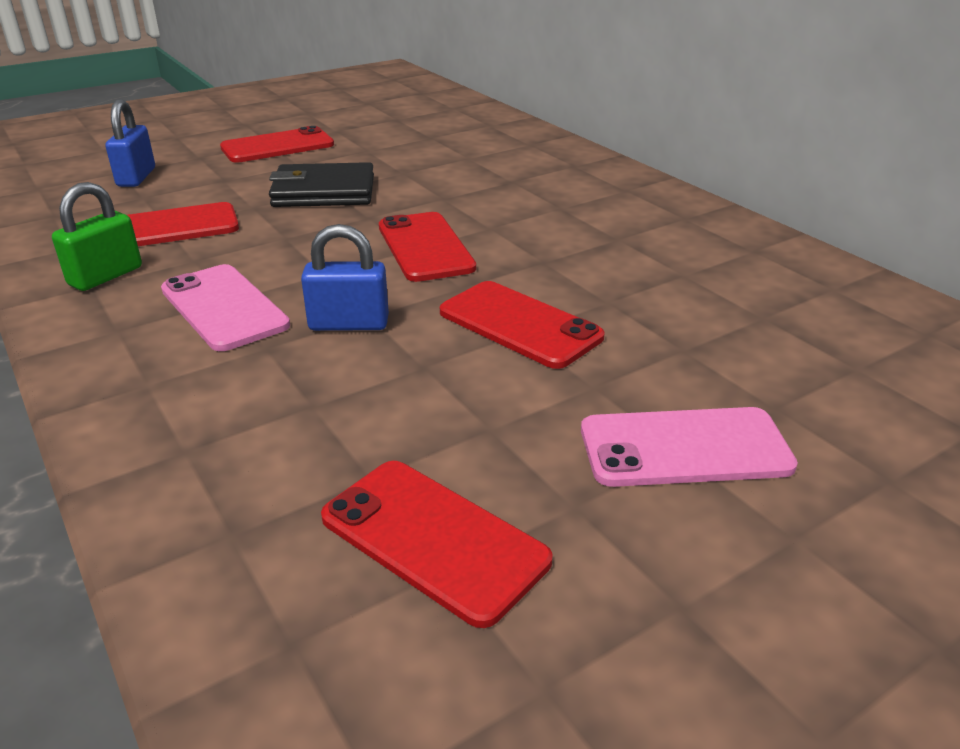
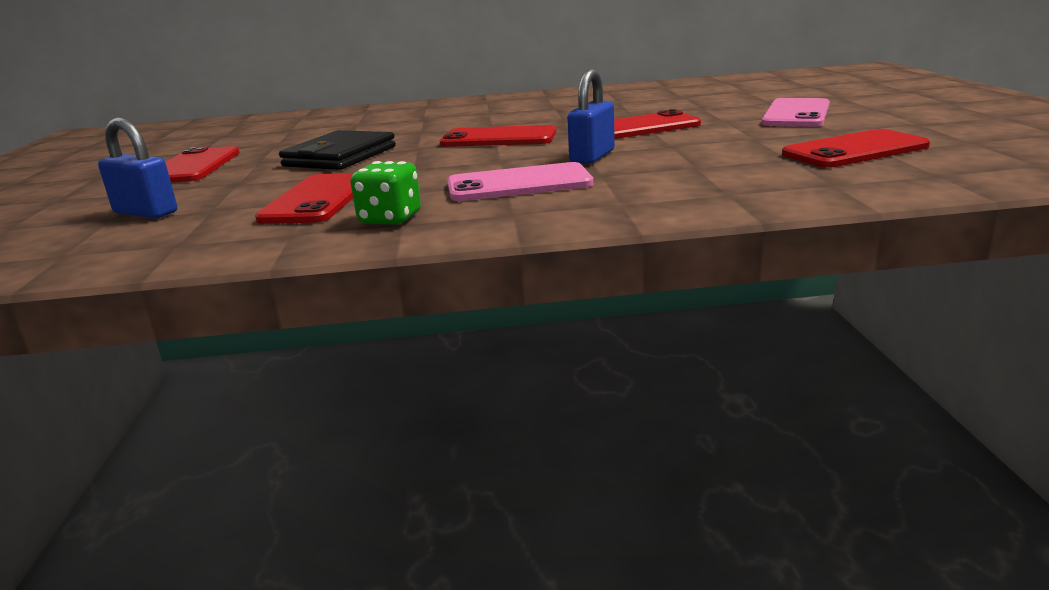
camera: 60 degrees left, 10 degrees down
green padlock [52,182,142,291] -> green dice [350,161,421,225]

